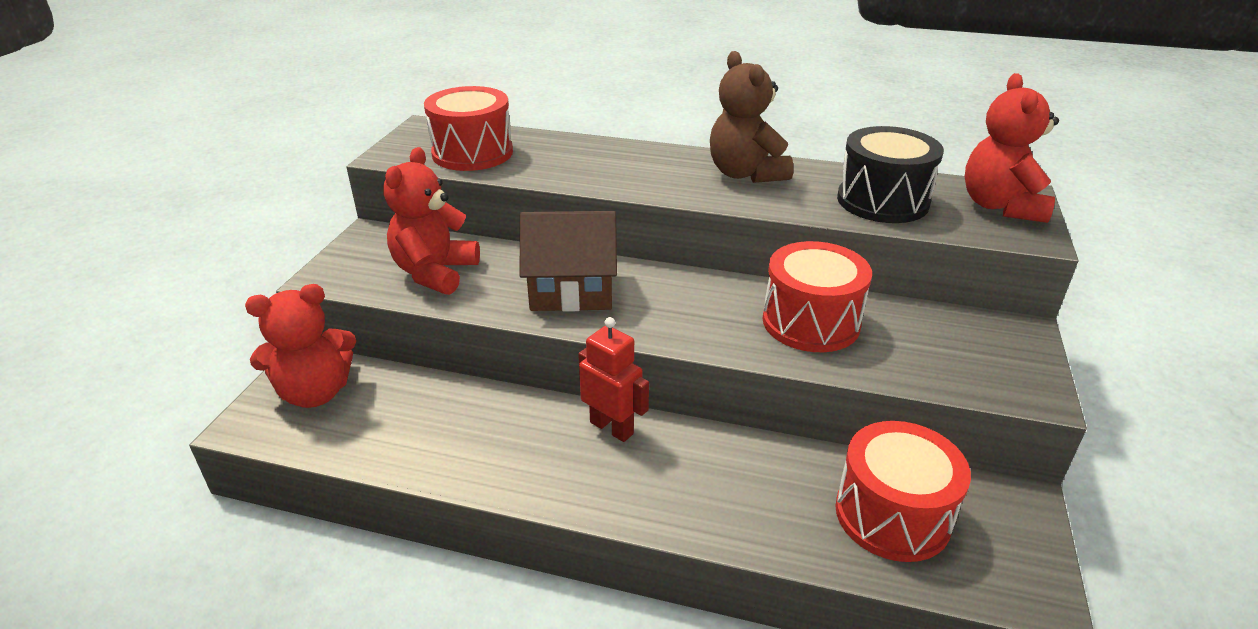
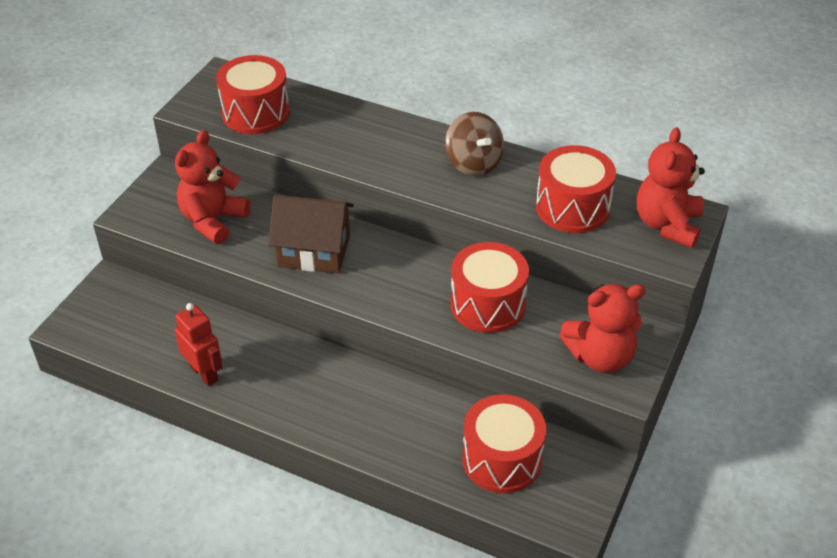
camera: 10 degrees right, 10 degrees up
red teddy bear [245,284,356,408] -> red teddy bear moved to [559,284,646,373]
red robot [578,317,649,442] -> red robot moved to [175,303,222,386]
brown teddy bear [710,51,794,183] -> brown spinning top [445,112,504,176]
black drum [837,126,944,223] -> red drum [536,145,616,233]

